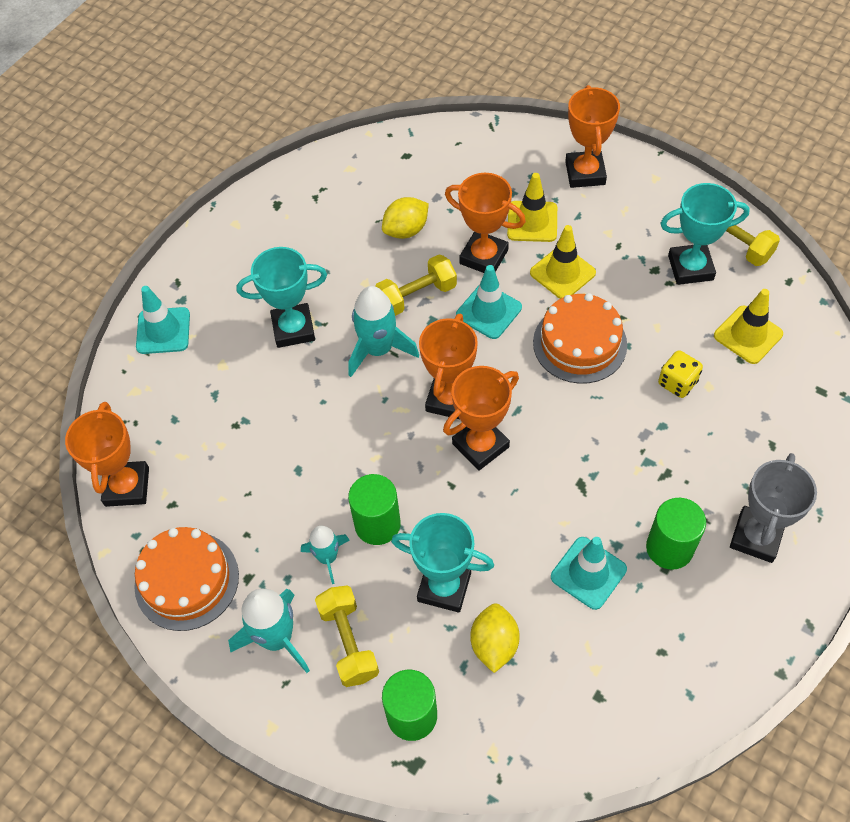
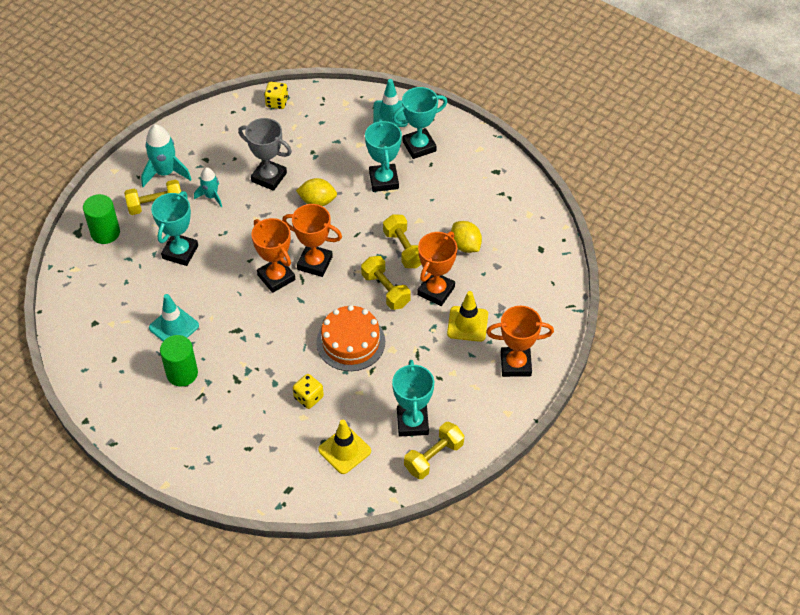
camera: 90 degrees right, 5 degrees down
orange trophy [65,402,149,507] -> yellow dice [264,82,288,109]
orange cake [134,527,239,631] -> none
turquoise rocket [348,286,419,377] -> none
green cylinder [348,474,401,545] -> none
turquoise traffic cone [456,265,522,339] -> yellow dumbbell [361,256,411,310]
yellow lemon [470,603,520,673] -> yellow lemon moved to [296,178,337,206]
yellow traffic cone [530,225,596,299] -> none
grey trophy [730,453,817,563] -> grey trophy moved to [238,118,292,191]
none -> turquoise trophy [392,87,447,159]

